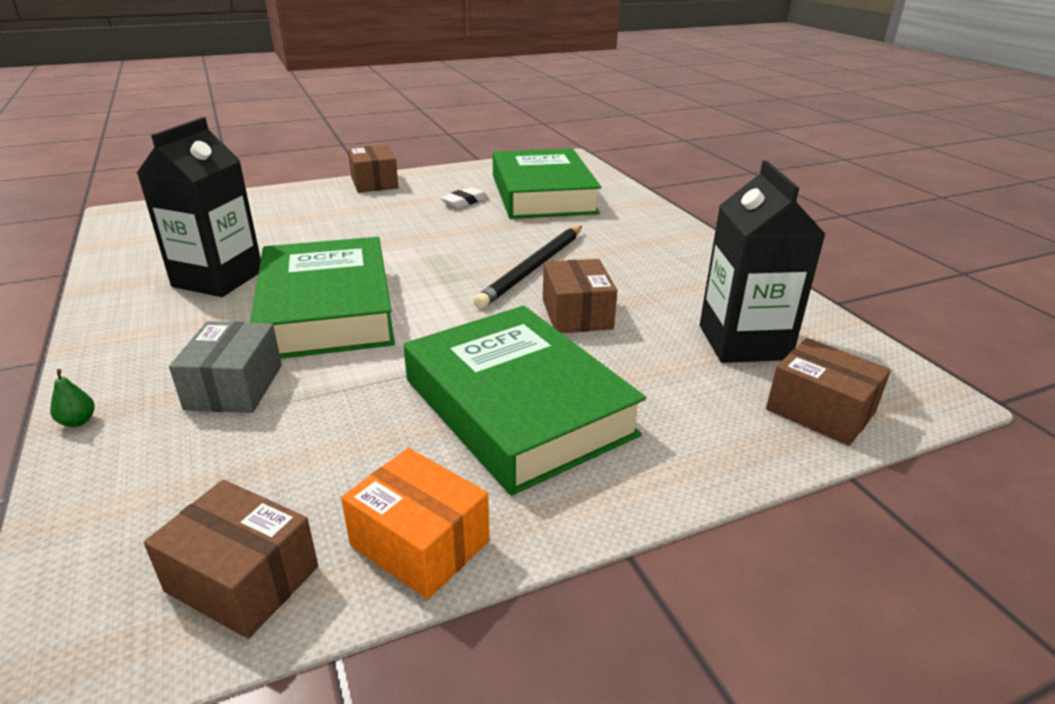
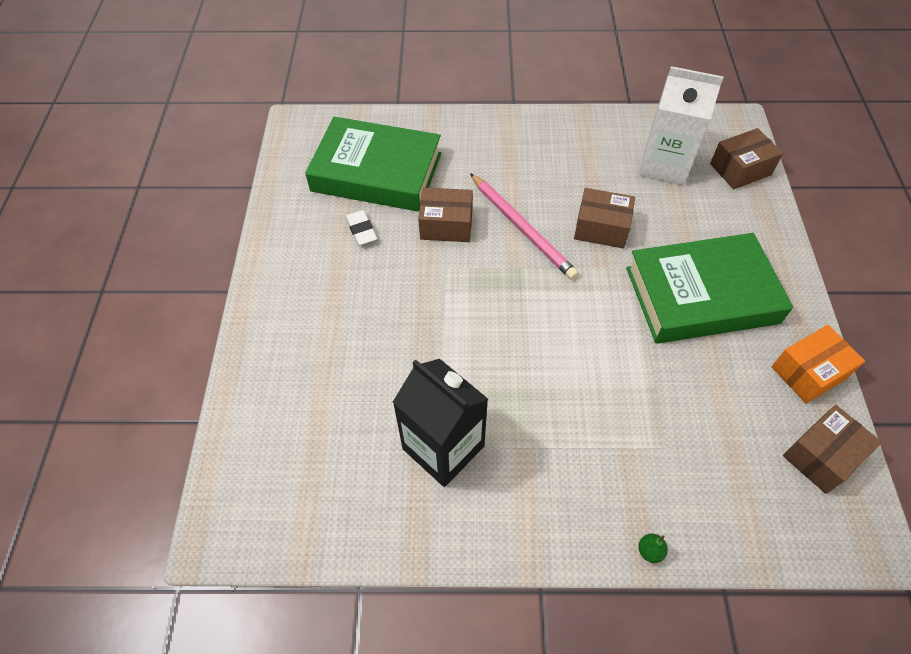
camera: 65 degrees left, 25 degrees up
grey box [169,321,282,413] -> none
green book [250,237,395,359] -> none
brown box [348,145,399,193] -> brown box moved to [418,187,473,242]
black pencil [473,226,582,309] -> pink pencil [470,173,579,280]
black carton [700,161,825,363] -> white carton [639,66,724,186]

